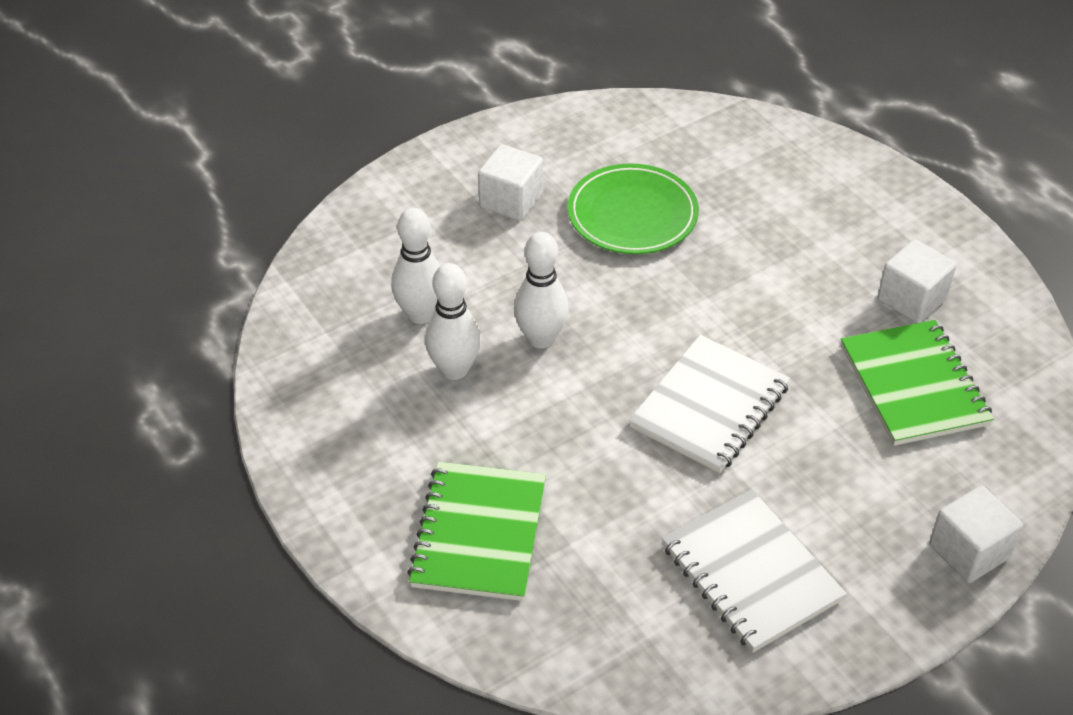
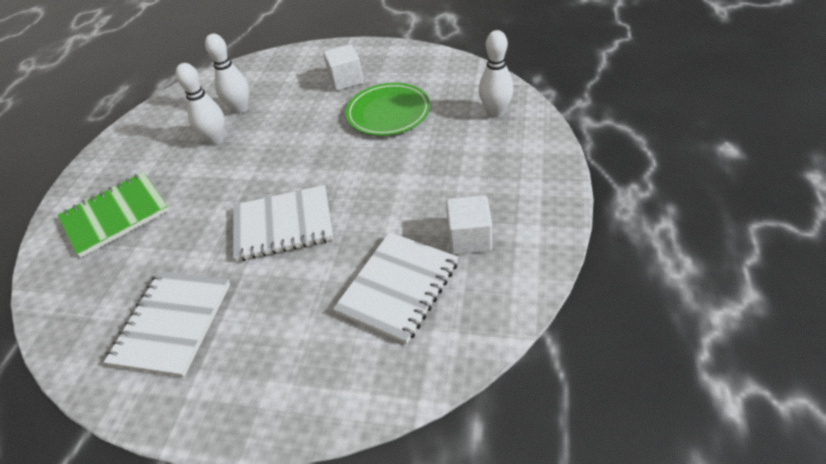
camera: 50 degrees right, 0 degrees up
white bowling pin [514,232,569,348] -> white bowling pin moved to [479,30,514,118]
green notebook [841,320,994,446] -> white notebook [333,232,458,344]
white cube [929,485,1023,583] -> none

